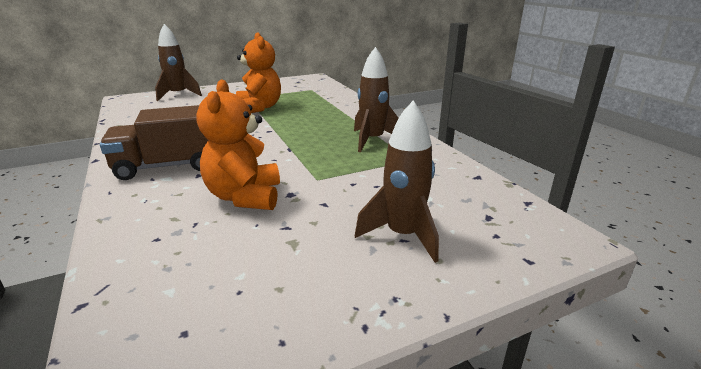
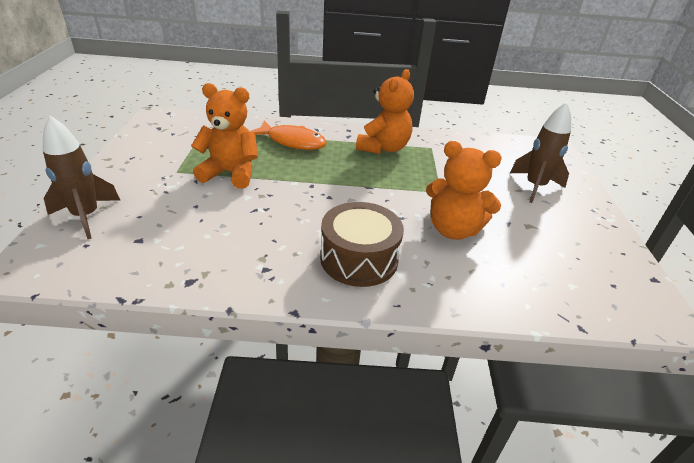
camera: 65 degrees left, 10 degrees up
brown truck [100,105,208,180] -> brown drum [320,202,404,287]
brown rocket [354,47,398,152] -> orange teddy bear [356,69,414,154]
none -> orange fish [249,120,327,150]

